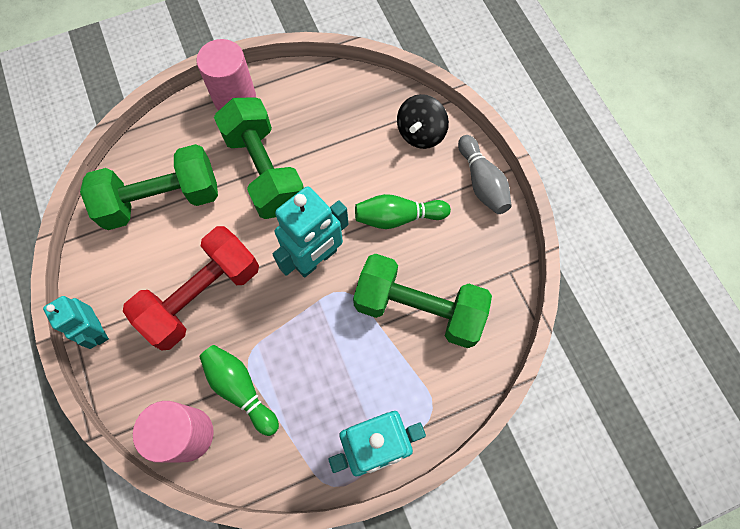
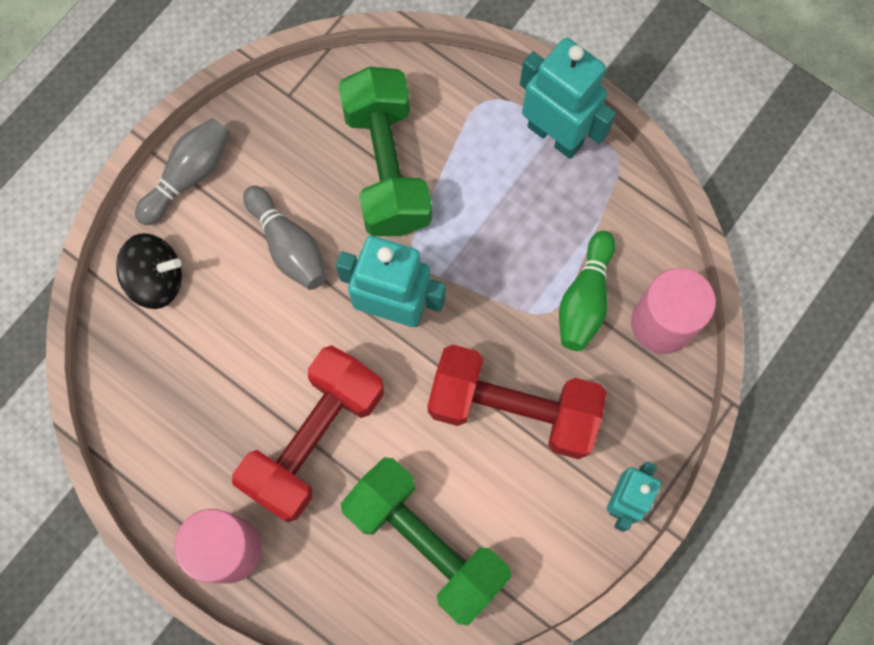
camera: 120 degrees left, 5 degrees up
green dumbbell [214,97,304,219] -> red dumbbell [232,345,384,522]
green bowling pin [355,194,451,229] -> grey bowling pin [243,186,327,290]

